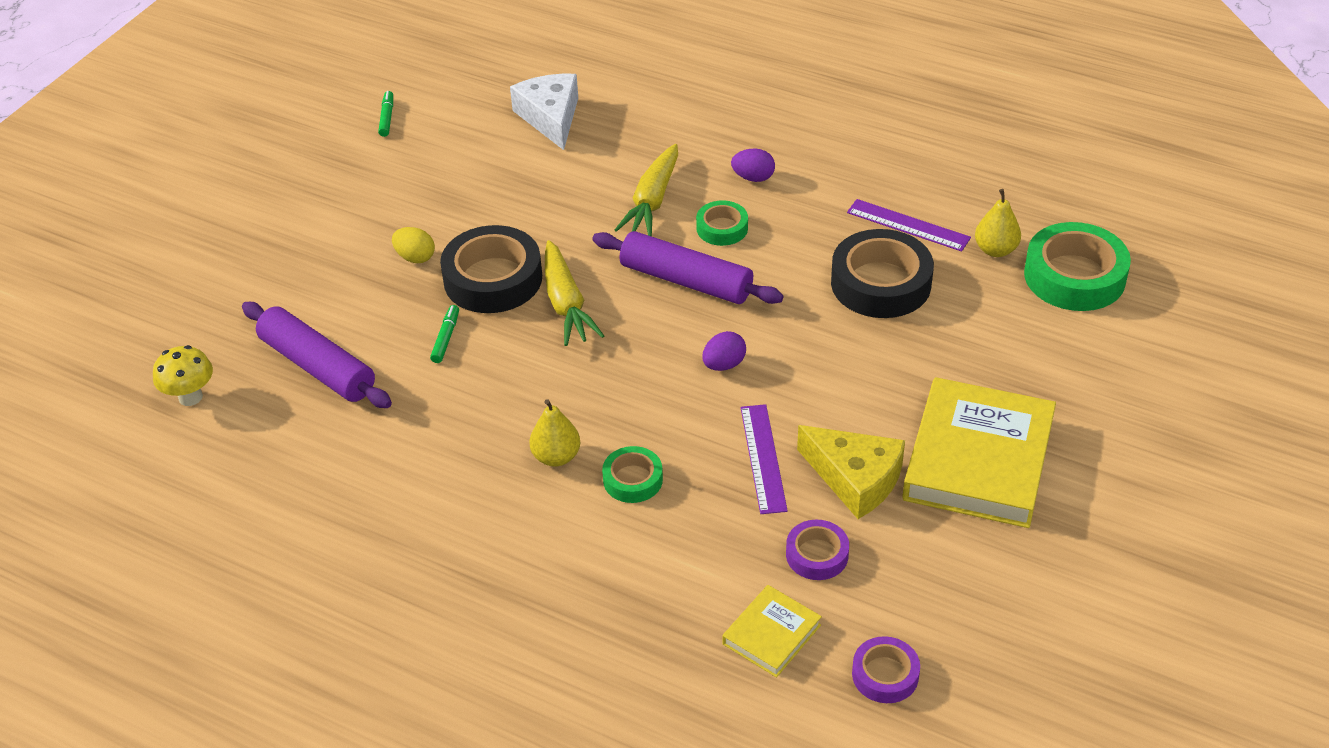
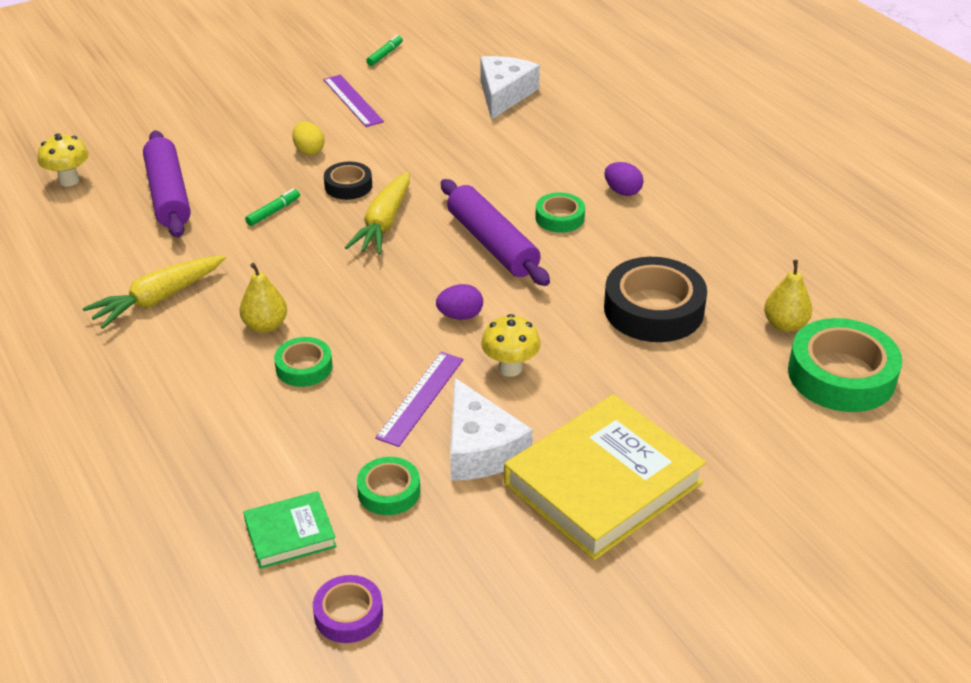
camera: 30 degrees right, 5 degrees down
black tape [440,225,542,313] -> black tape [324,162,372,200], size x0.54
yellow carrot [615,144,678,237] -> yellow carrot moved to [83,255,226,329]
yellow book [722,585,822,678] -> green book [243,491,337,569]
purple tape [786,520,849,580] -> green tape [357,457,420,515]
yellow cheese [797,425,905,519] -> white cheese [450,378,533,481]
purple ruler [847,199,971,252] -> purple ruler moved to [323,75,384,127]
none -> yellow mushroom [481,314,541,377]

